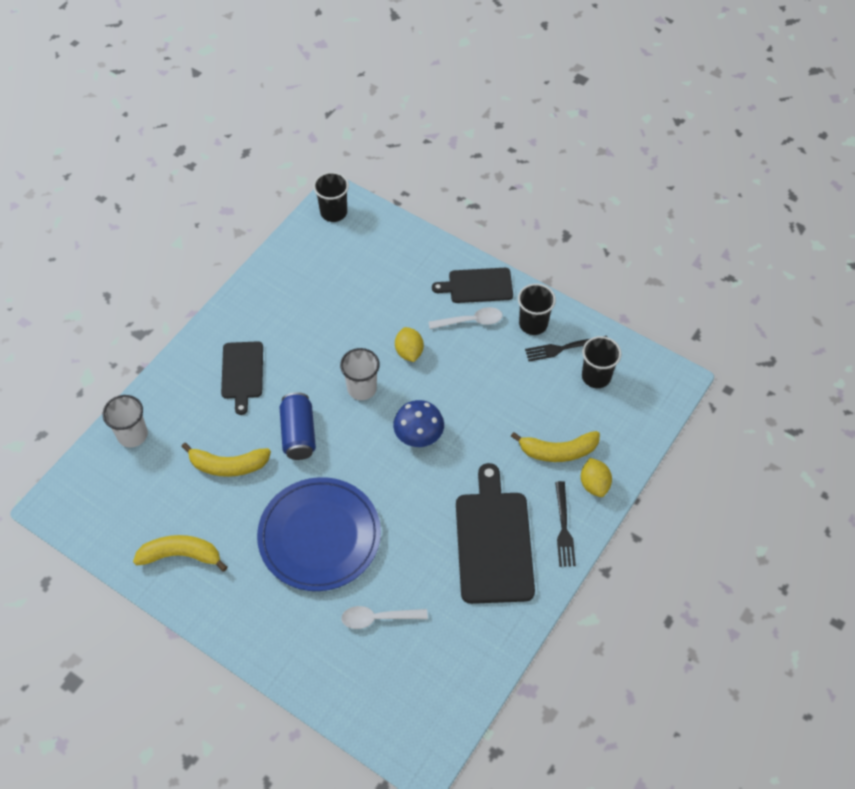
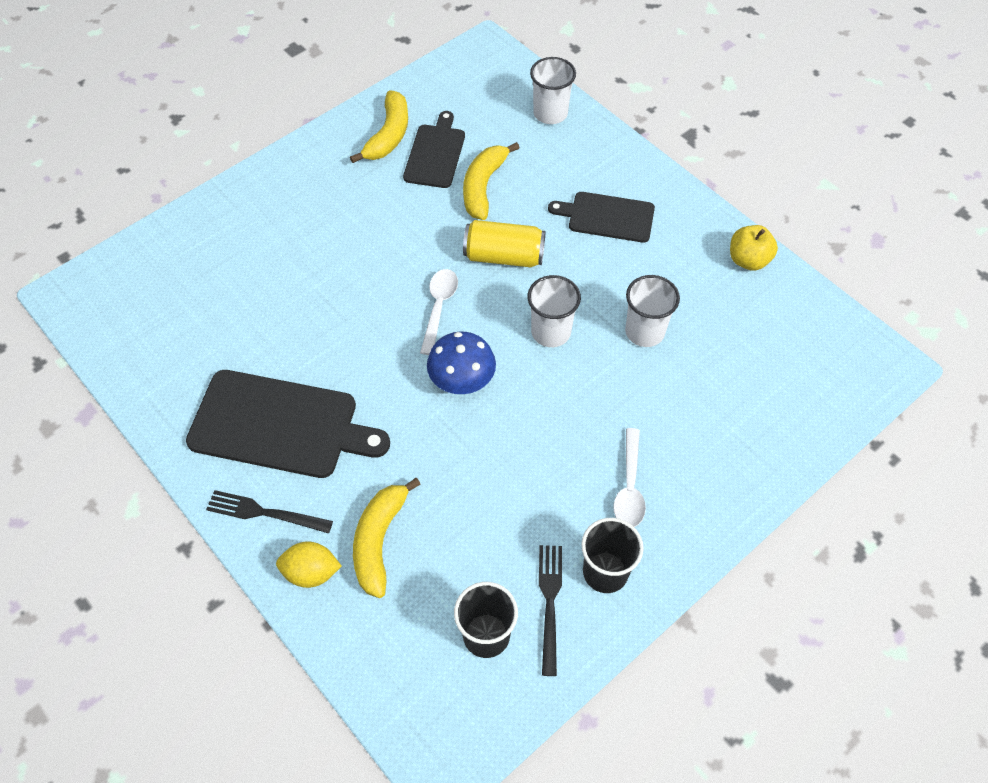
camera: 105 degrees right, 0 degrees up
blue plate [257,477,381,591] -> none
blue can [280,392,316,460] -> yellow can [463,220,546,267]
black cup [313,172,349,222] -> none
white spoon [341,606,428,629] -> white spoon moved to [420,269,458,355]
yellow lemon [395,327,424,362] -> none
black cutting board [432,268,513,303] -> black cutting board moved to [403,111,465,188]
none -> white cup [625,275,680,347]
none -> yellow apple [730,225,778,271]

